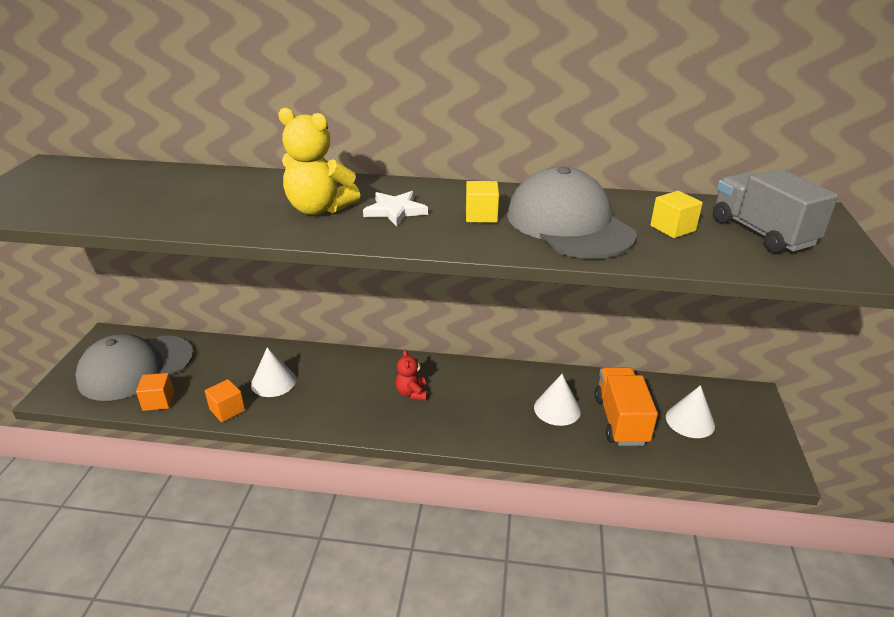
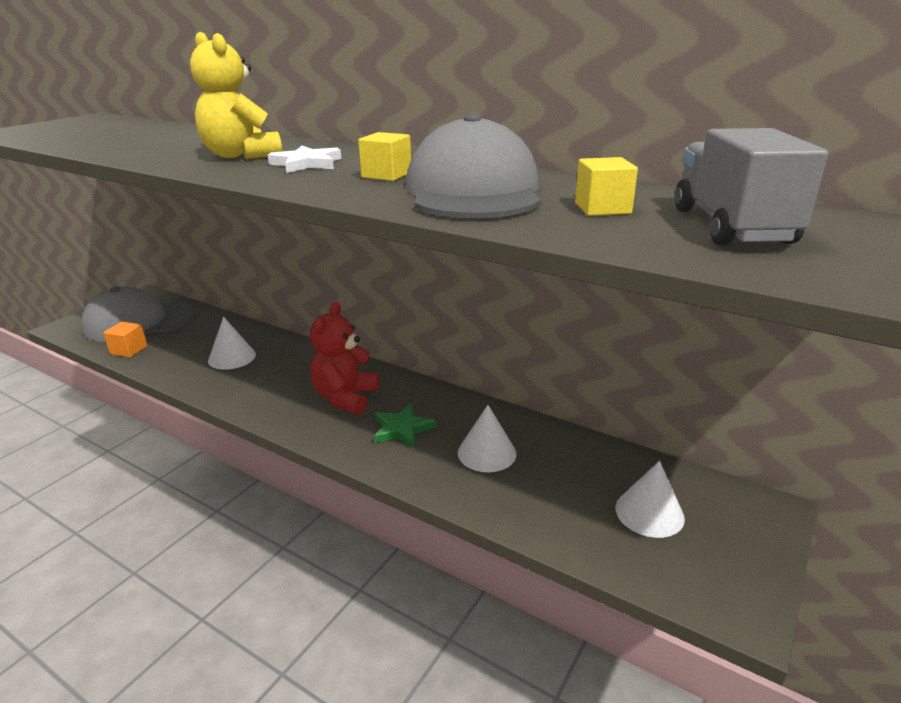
camera: 25 degrees right, 5 degrees down
orange cube [205,379,245,422] -> none
red teddy bear [395,349,428,401] -> red teddy bear [310,302,379,415], size x1.74
orange truck [594,367,658,446] -> none
none -> green star [374,404,436,448]

